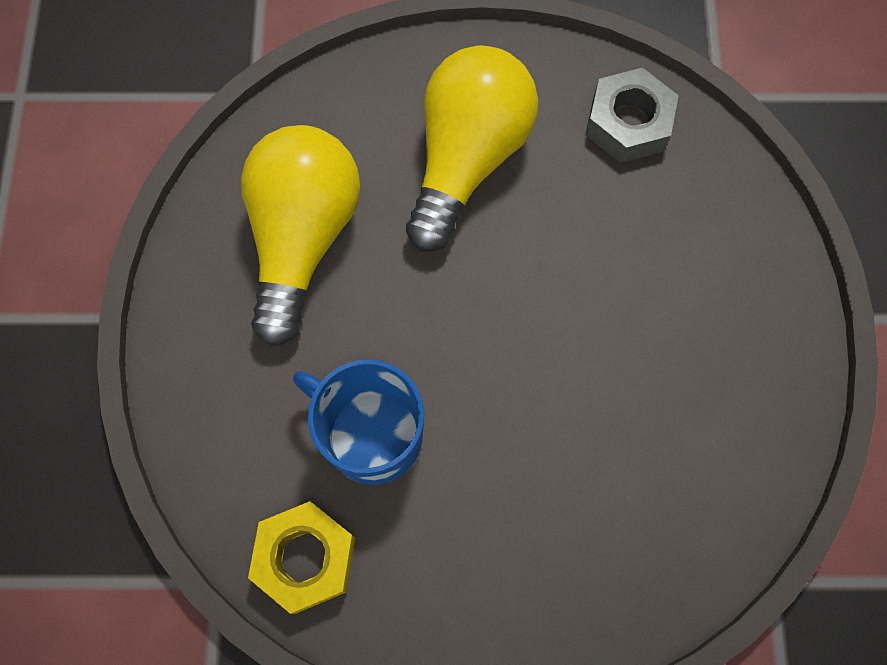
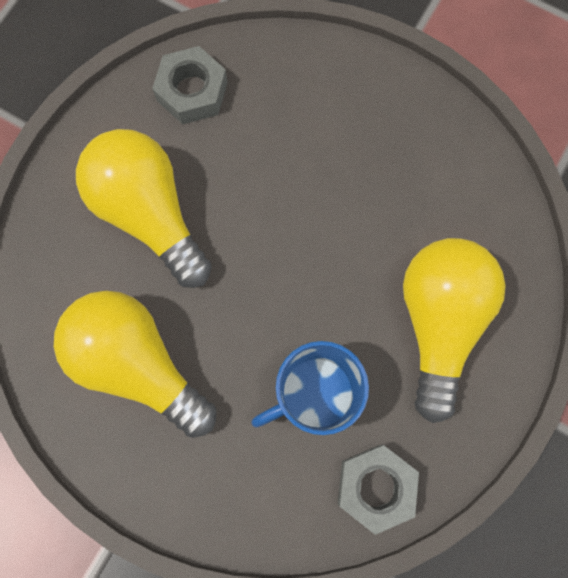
camera: 60 degrees left, 5 degrees up
yellow nut [248,501,355,614] -> grey nut [338,445,419,535]
none -> yellow light bulb [403,238,506,423]

